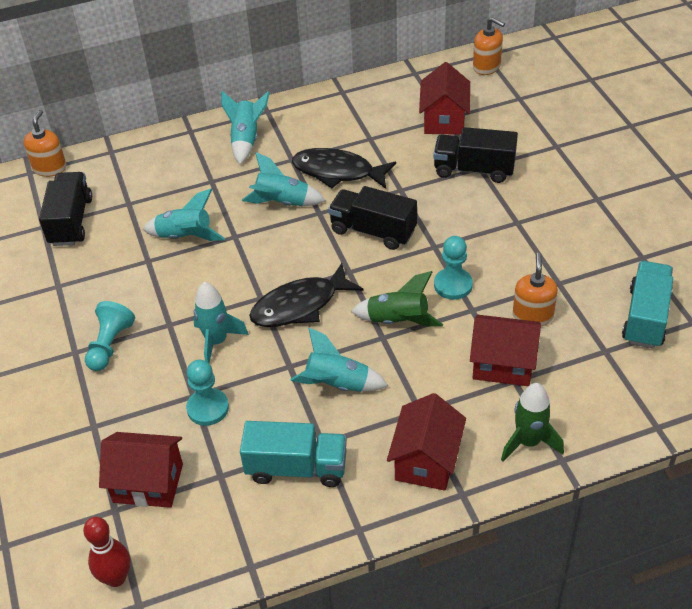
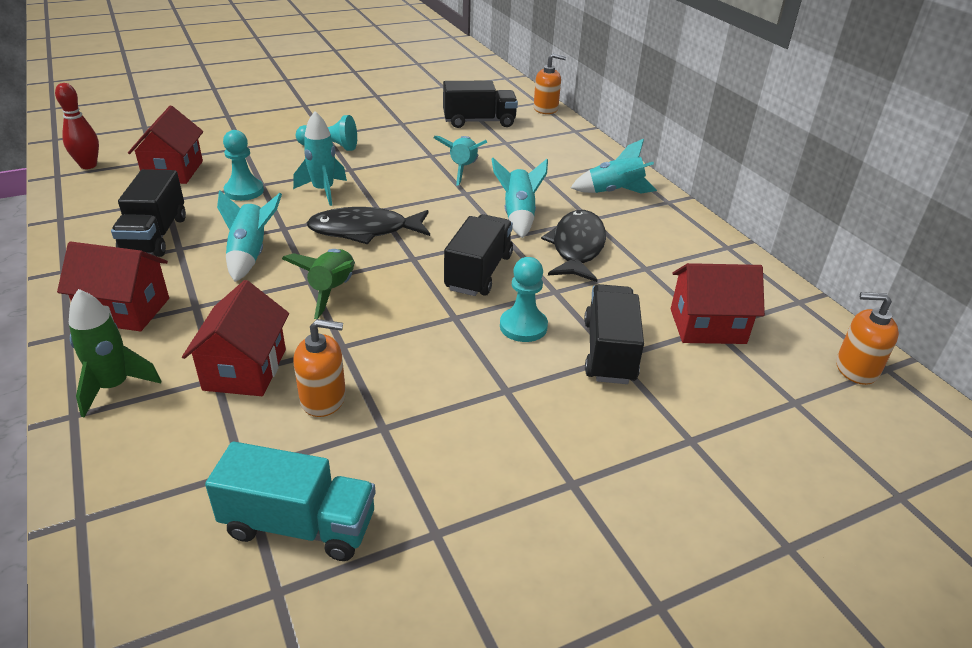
camera: 80 degrees right, 10 degrees down
turquoise truck [240,421,347,487] -> black truck [111,169,186,257]
black fish [249,263,363,327] -> black fish turned 60 degrees counterclockwise [307,207,430,244]
turquoise pawn [434,236,473,300] -> turquoise pawn moved to [500,257,548,342]
orange soap dispenser [473,17,505,75] -> orange soap dispenser turned 75 degrees clockwise [836,292,899,385]

